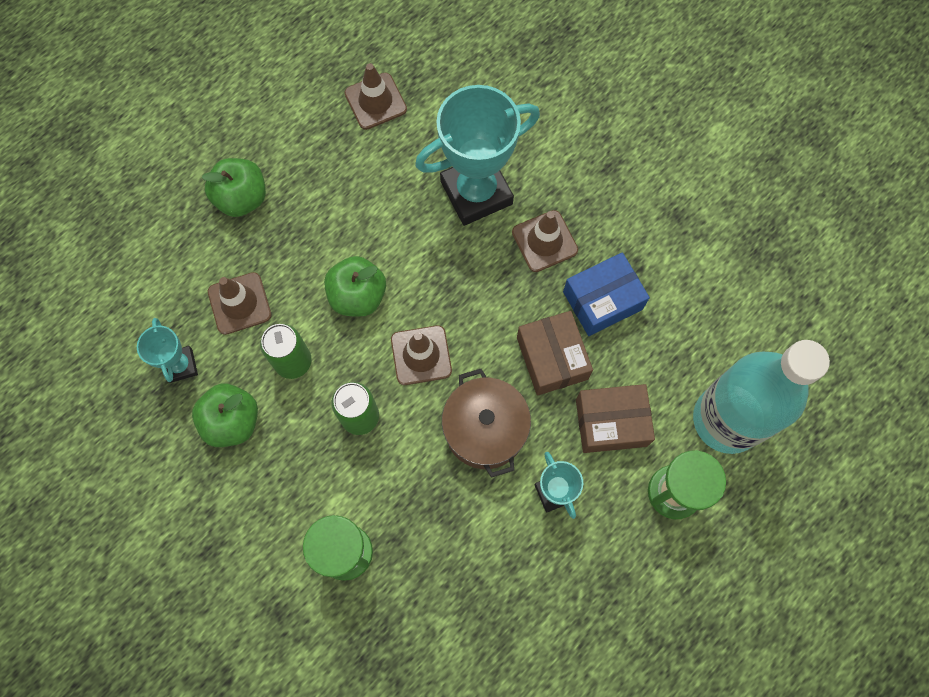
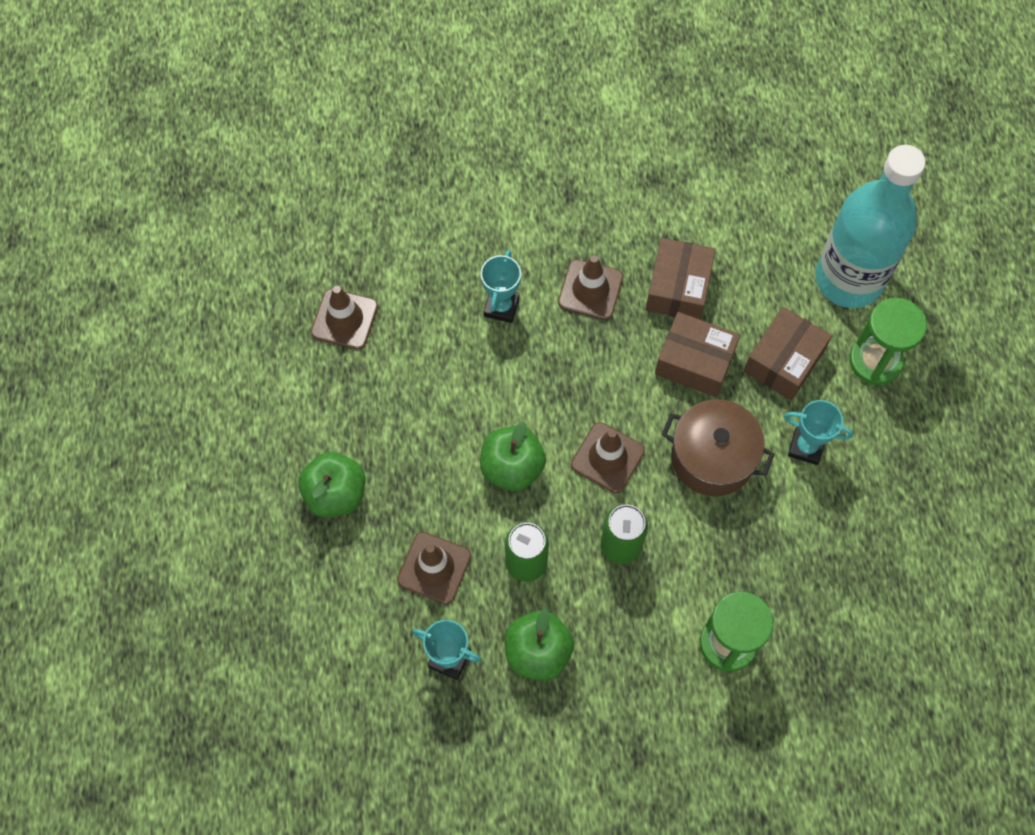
camera: 50 degrees left, 5 degrees down
turquoise trophy [415,85,540,226] -> turquoise trophy [481,250,521,323], size x0.50
blue box [563,252,650,336] -> brown box [646,238,716,319]

